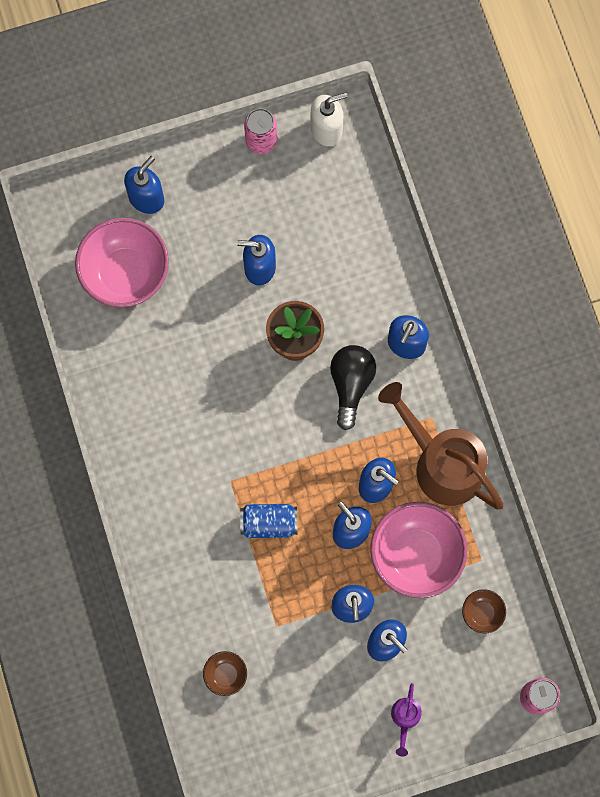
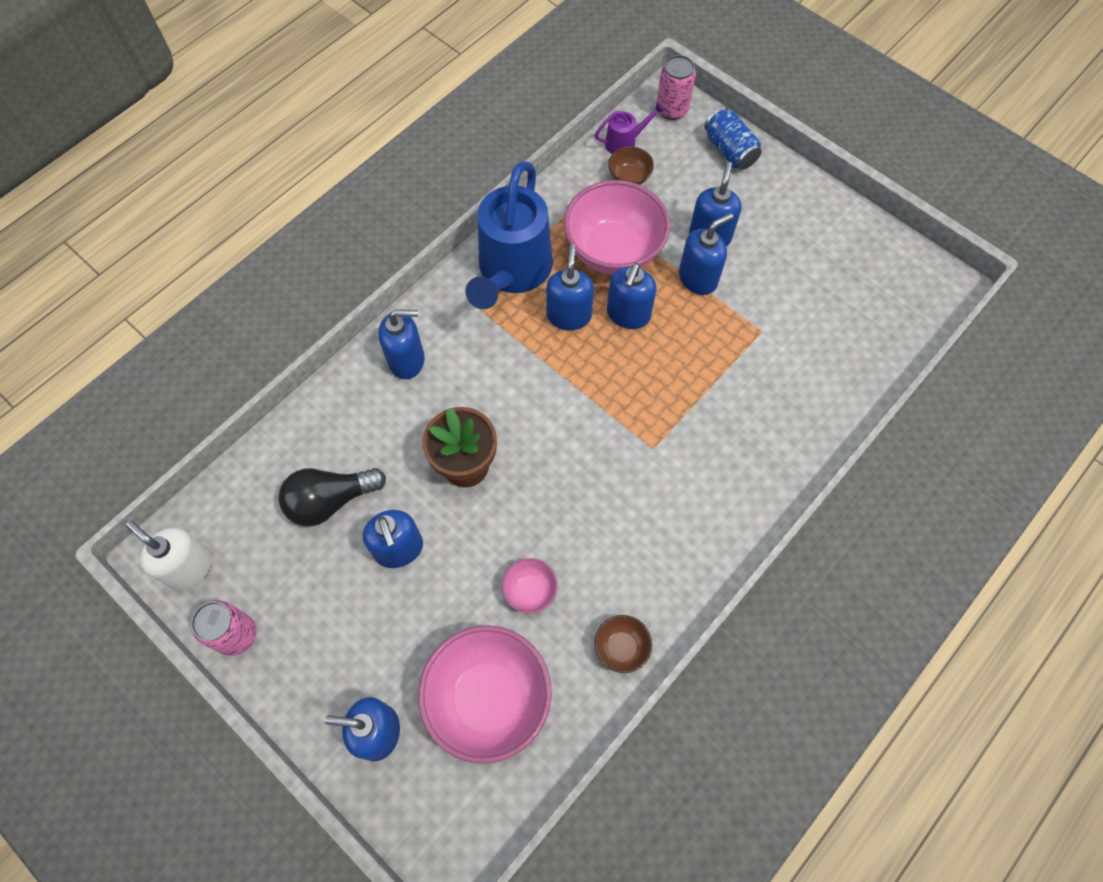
camera: 120 degrees left, 10 degrees down
brown bowl [203,651,247,696] -> brown bowl moved to [595,615,652,673]
blue can [240,504,297,538] -> blue can moved to [704,107,762,170]
black light bulb [330,345,376,430] -> black light bulb moved to [278,468,386,526]
brown watering can [378,382,504,509] -> blue watering can [466,161,553,309]
purple watering can [391,683,422,757] -> purple watering can moved to [595,102,665,154]
none -> pink bowl [502,558,558,614]

